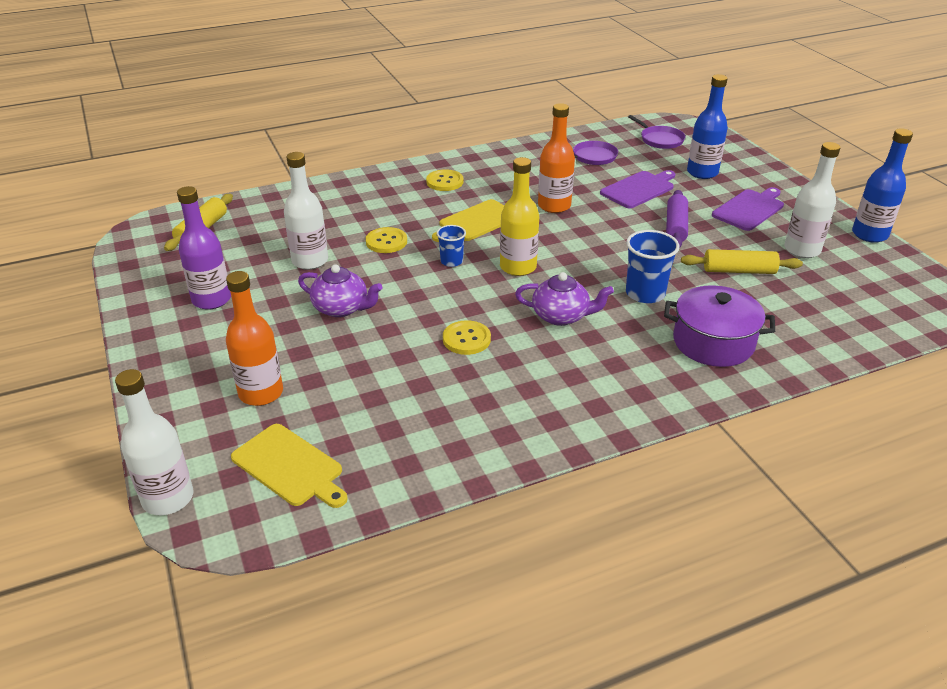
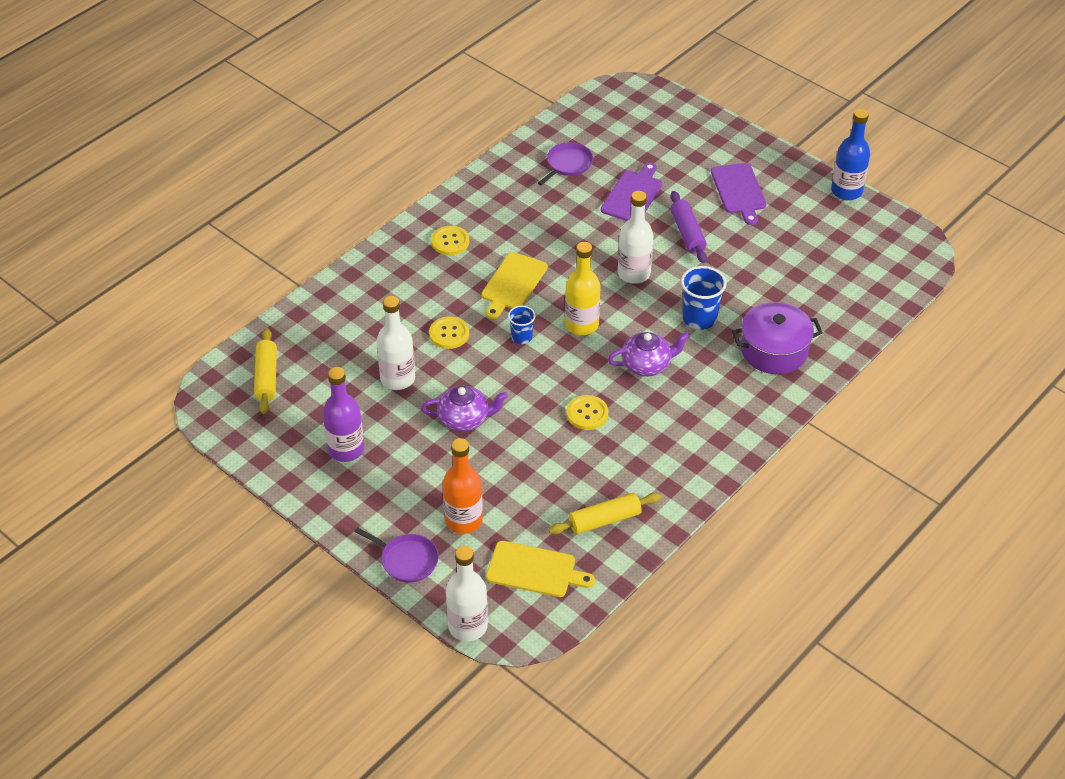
camera: 25 degrees left, 10 degrees up
orange bottle [538,103,575,213] -> none
purple pan [628,115,685,149] -> purple pan moved to [355,527,439,583]
yellow rolling pin [681,249,803,274] -> yellow rolling pin moved to [548,493,661,535]
blue bottle [687,74,728,179] -> none
purple cutting board [712,187,784,231] -> purple cutting board turned 150 degrees clockwise [711,163,766,225]
white bottle [784,142,840,258] -> white bottle moved to [618,191,653,284]

